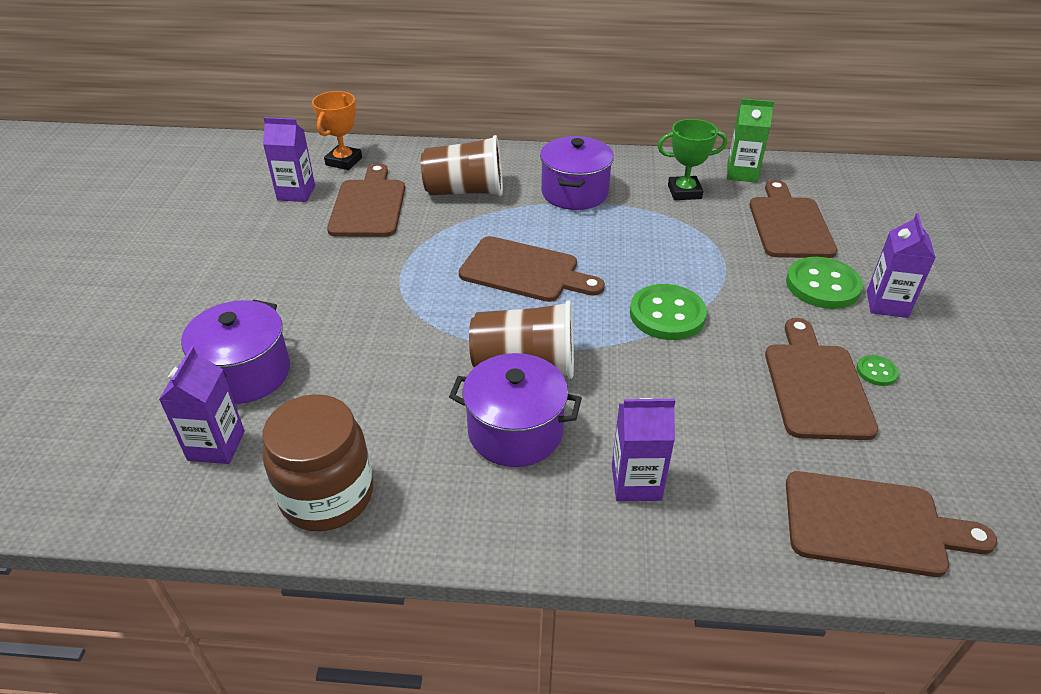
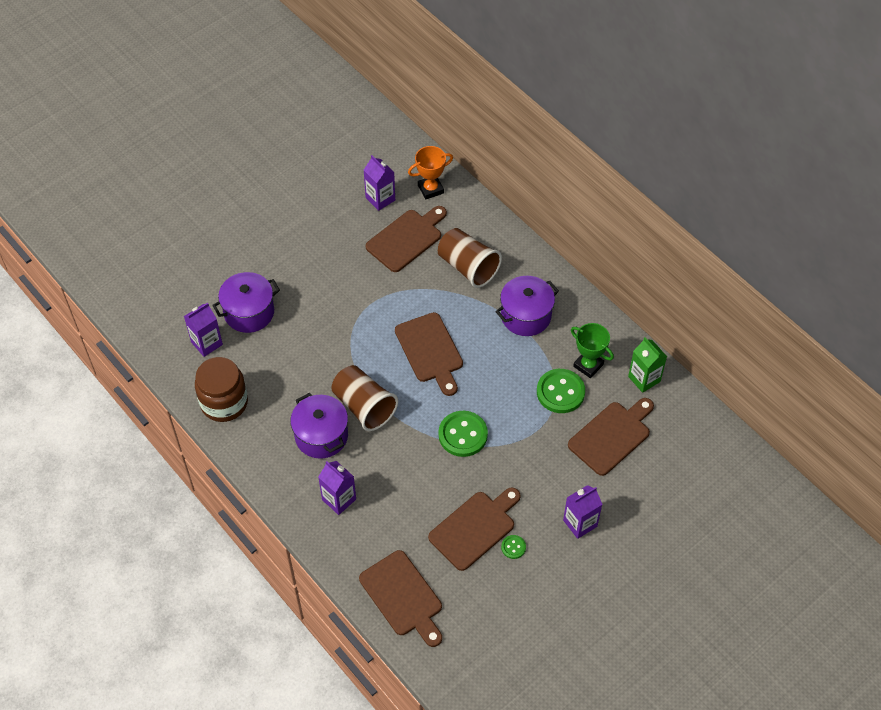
camera: 45 degrees right, 15 degrees up
green button [786,257,863,309] -> green button moved to [537,369,585,413]

